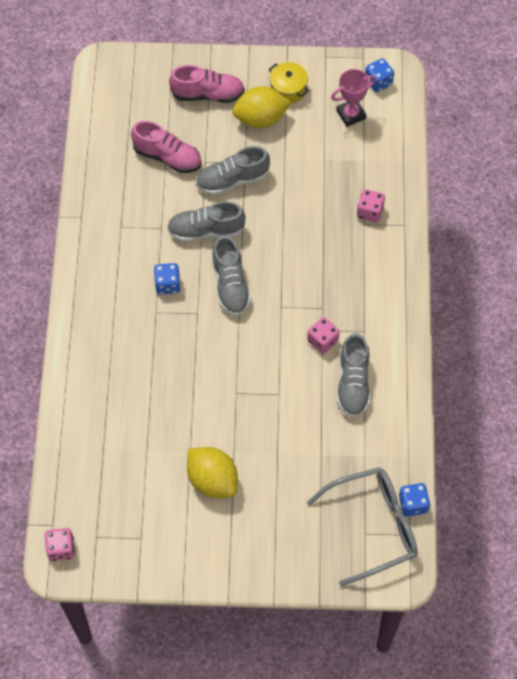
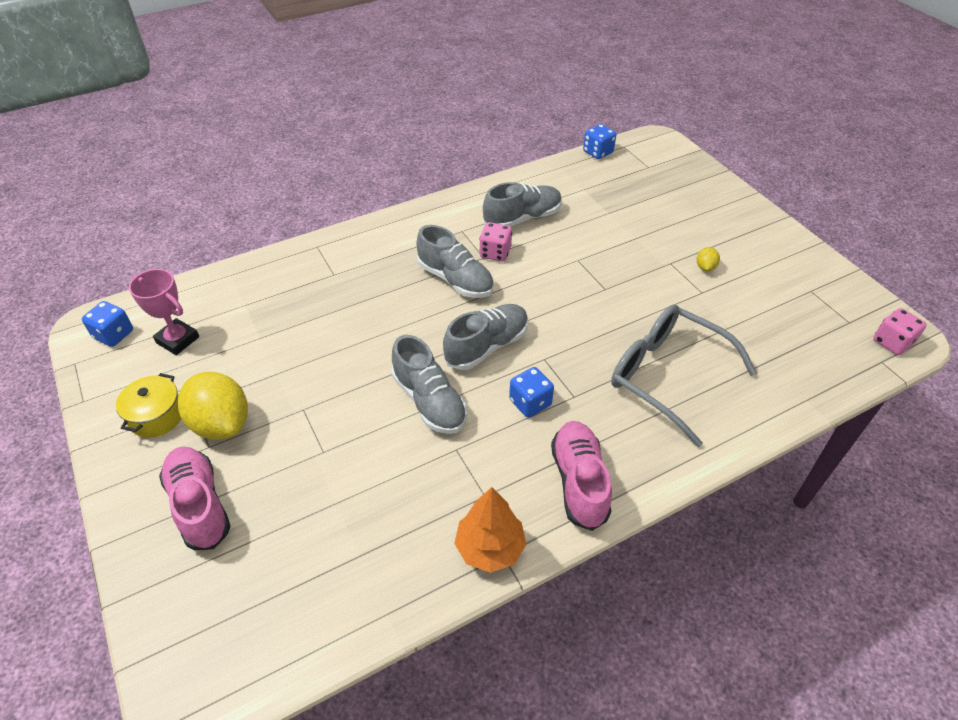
camera: 120 degrees left, 15 degrees down
pink shoe [131,120,202,173] -> pink shoe moved to [551,421,612,531]
yellow lemon [187,447,238,498] -> yellow lemon [697,247,720,271], size x0.44
grey shoe [196,146,270,195] -> grey shoe moved to [416,225,494,298]
grey glasses [307,467,418,586] -> grey glasses moved to [611,304,757,447]
pink dice [357,189,385,222] -> none
none -> orange tree [454,487,526,573]

